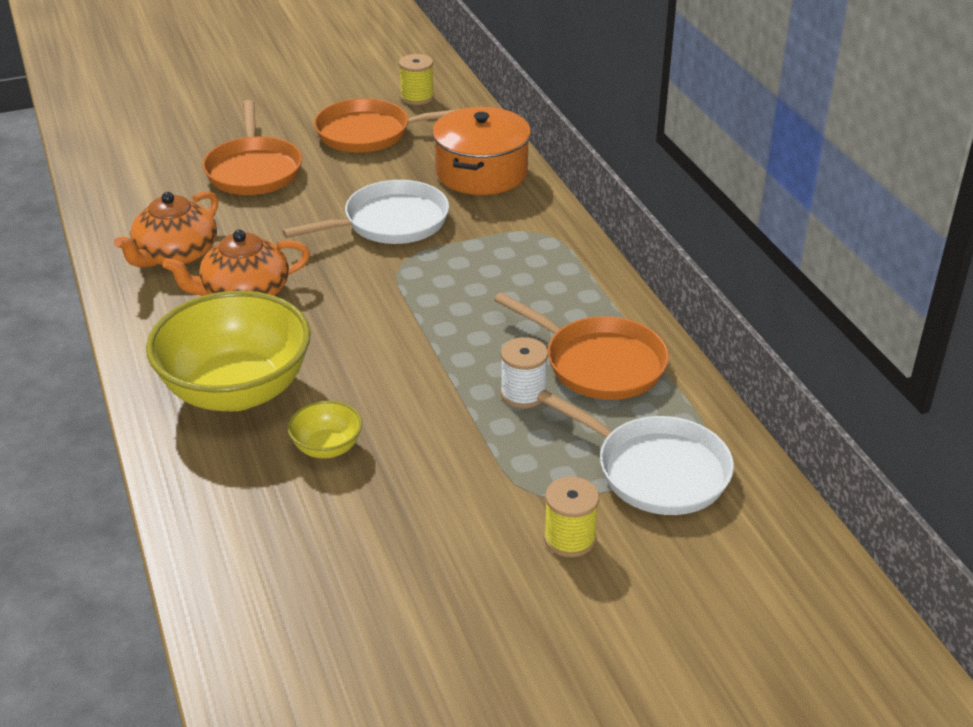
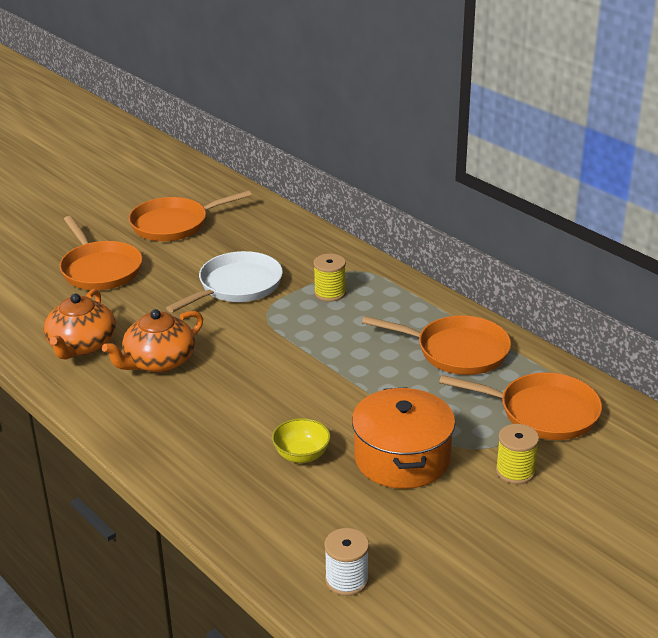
camera: 20 degrees left, 5 degrees down
yellow bowl [146,291,311,411] -> none
yellow spool [399,54,434,105] -> yellow spool moved to [313,254,346,302]
orange pot [432,107,531,195] -> orange pot moved to [352,387,455,489]
white spool [500,337,548,408] -> white spool moved to [324,528,369,596]
white pan [537,390,734,515] -> orange pan [439,373,602,440]

